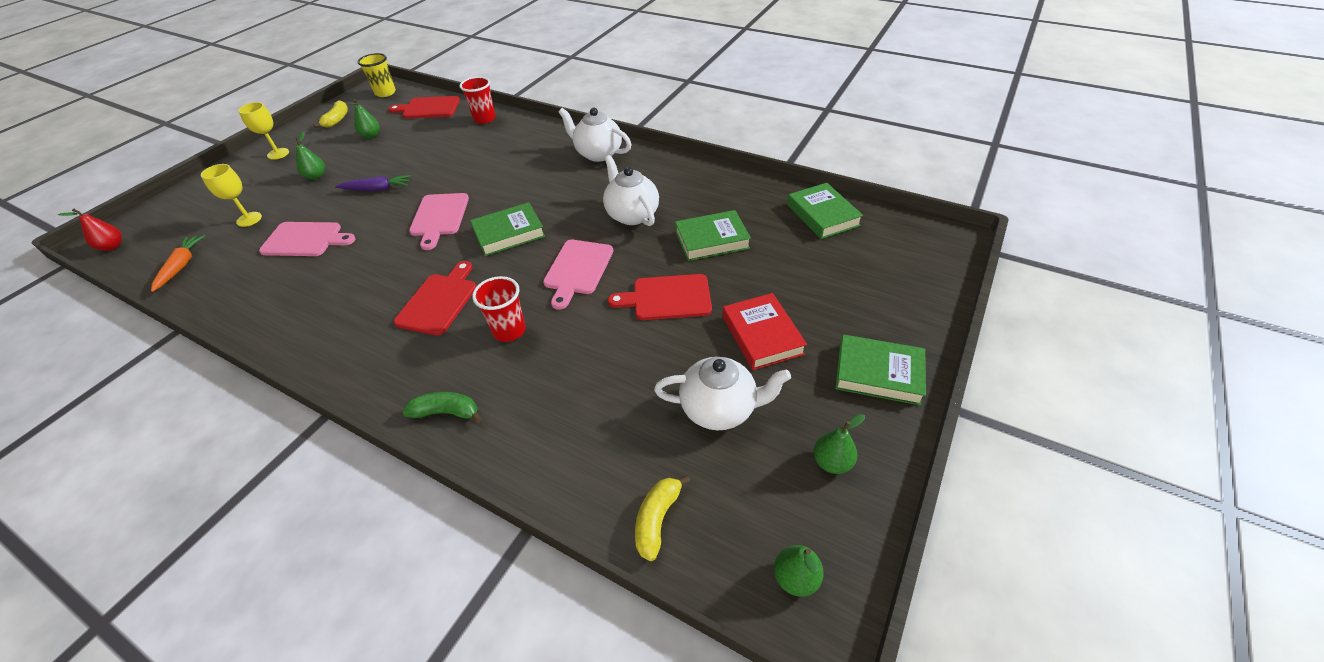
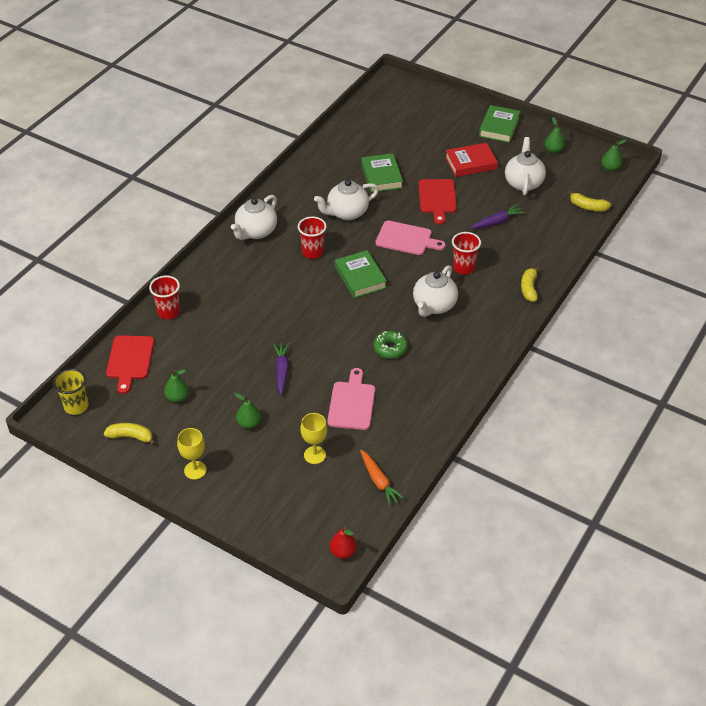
camera: 90 degrees left, 0 degrees up
orange carrot [151,235,205,292] -> orange carrot turned 120 degrees counterclockwise [360,450,405,506]
red cutting board [394,261,476,336] -> white teapot [413,265,458,317]
green banana [402,392,482,423] -> yellow banana [521,266,540,302]
pink cutting board [409,193,469,250] -> none
green book [787,183,863,239] -> none
none -> red cup [298,216,327,259]
none -> green donut [374,331,408,359]
none -> purple carrot [470,204,525,229]

